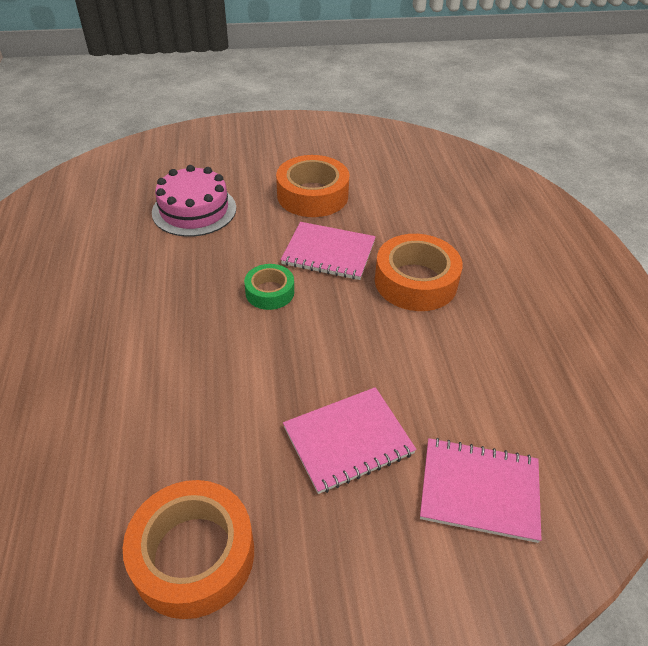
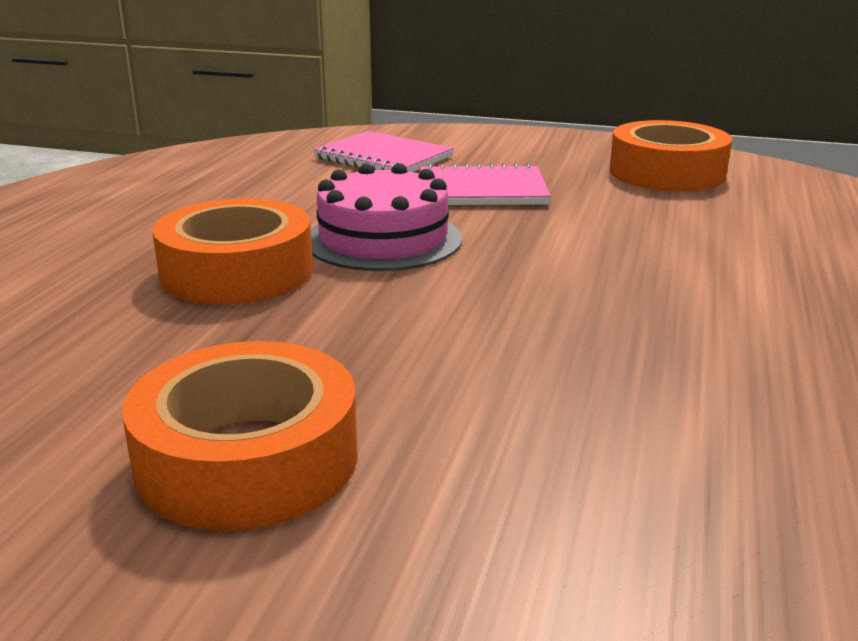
camera: 155 degrees left, 20 degrees down
pink cake [152,165,236,237] -> pink cake moved to [311,163,462,271]
green tape [244,264,294,310] -> none
pink notebook [281,222,376,280] -> none

